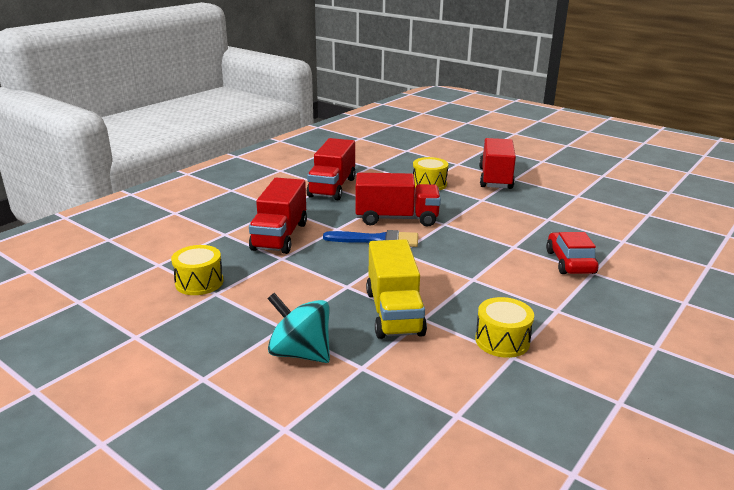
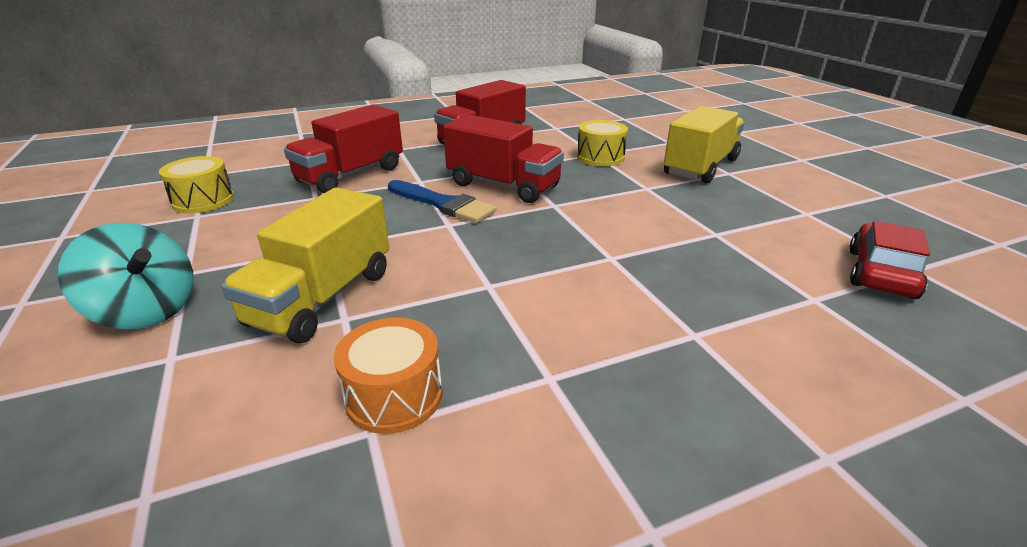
camera: 30 degrees right, 5 degrees up
turquoise spinning top [268,293,330,363] -> turquoise spinning top turned 150 degrees clockwise [58,223,194,329]
yellow drum [475,297,534,358] -> orange drum [334,318,443,434]
red truck [479,138,516,189] -> yellow truck [664,106,745,183]
red car [546,232,598,274] -> red car moved to [850,221,930,299]

